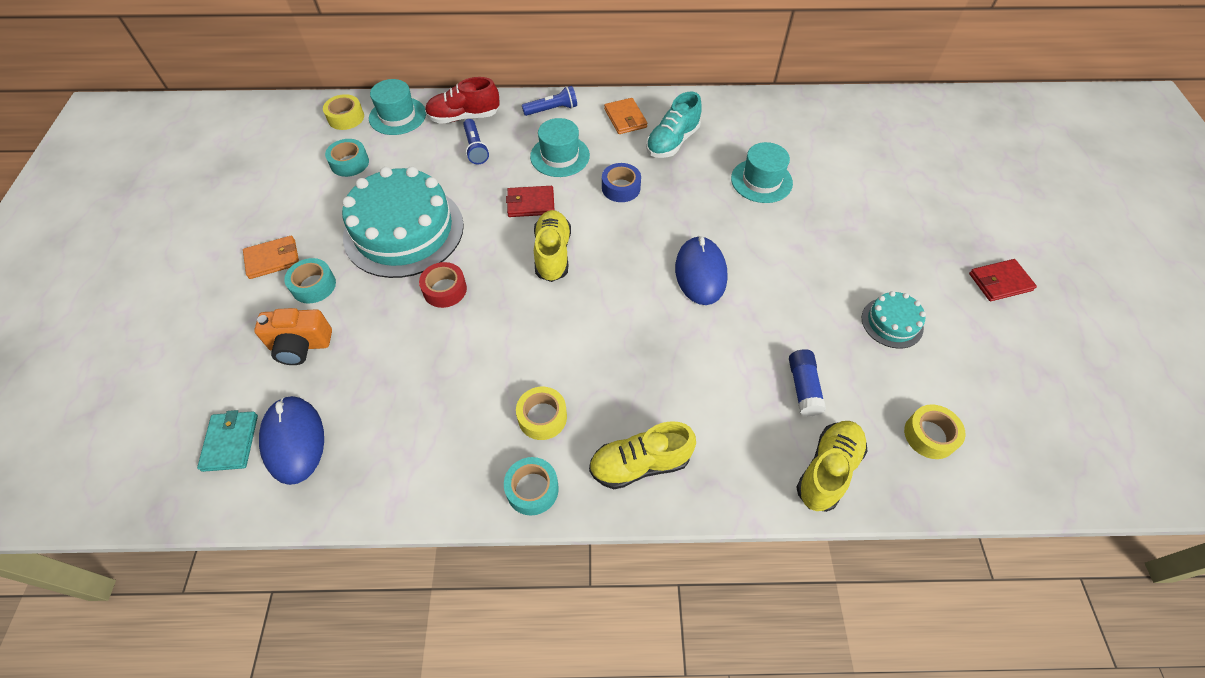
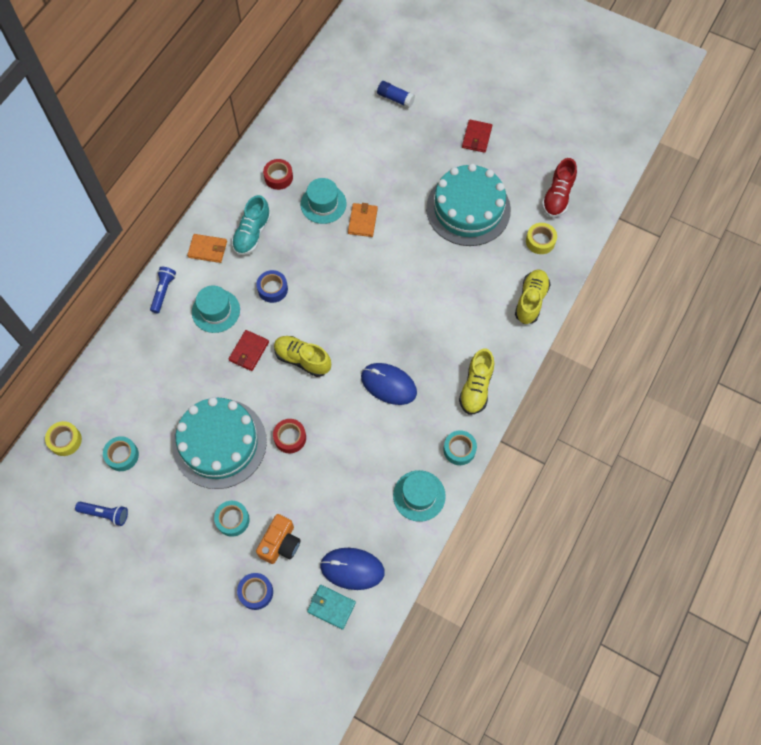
camera: 60 degrees left, 10 degrees up
orange wallet [243,235,299,279] -> orange wallet moved to [348,203,378,237]
turquoise hat [369,79,426,135] -> turquoise hat moved to [393,470,446,522]
red shoe [425,77,500,124] -> red shoe moved to [542,158,577,217]
blue flashlight [463,119,489,164] -> blue flashlight moved to [75,502,128,526]
yellow tape [516,387,567,440] -> none
turquoise shoe [646,92,702,158] -> turquoise shoe turned 45 degrees clockwise [232,195,271,255]
blue mouse [675,236,728,305] -> blue mouse moved to [361,363,417,405]
blue glue stick [789,349,826,416] -> blue glue stick moved to [377,81,415,108]
yellow shoe [796,421,868,512] -> yellow shoe turned 45 degrees clockwise [515,269,551,324]
turquoise cake [862,291,926,349] -> turquoise cake [426,163,511,246], size x2.17
none -> blue tape [237,573,273,610]
none -> red tape [263,159,293,190]

